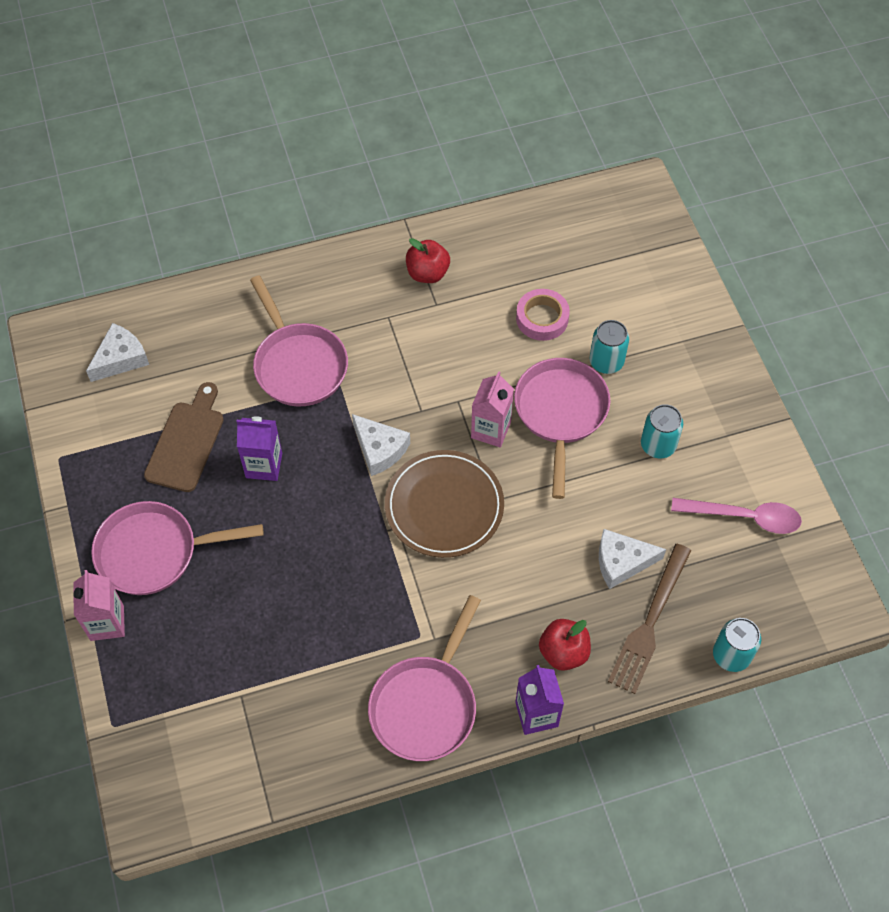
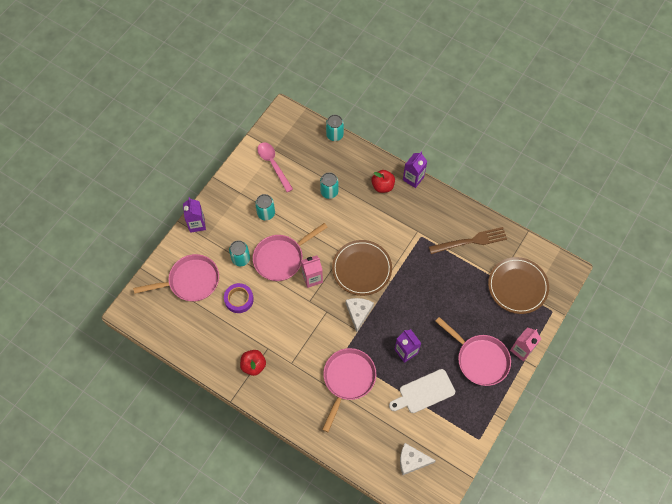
camera: 130 degrees left, 5 degrees up
brown cutting board [144,382,224,492] -> white cutting board [389,369,455,413]
pink pan [368,595,481,761] -> pink pan moved to [133,254,219,301]
pink tape [516,289,570,341] -> purple tape [224,283,254,313]
white cheese [599,529,666,589] -> turquoise can [320,172,338,199]
brown fork [608,544,691,694] -> brown fork moved to [429,227,507,254]
none -> purple carton [183,197,206,233]
none -> brown plate [488,257,549,314]

